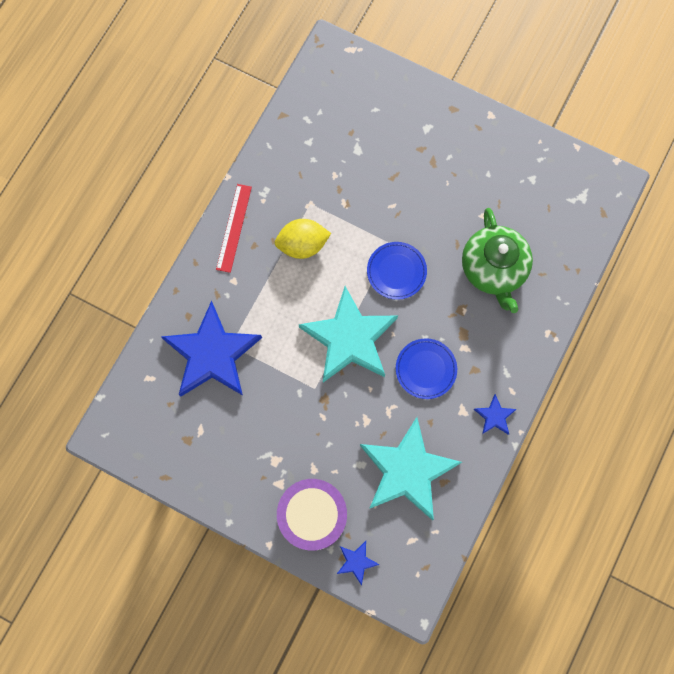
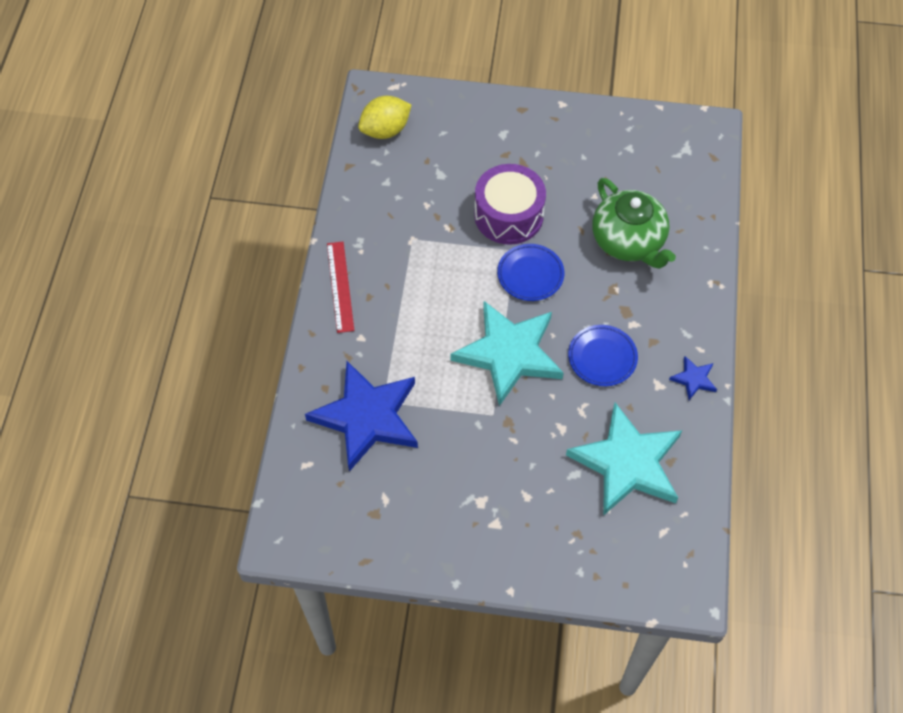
camera: 20 degrees left, 15 degrees down
yellow lemon [274,219,331,259] -> yellow lemon moved to [358,96,411,139]
purple drum [277,479,347,551] -> purple drum moved to [474,164,546,245]
blue star [337,541,380,585] -> none

